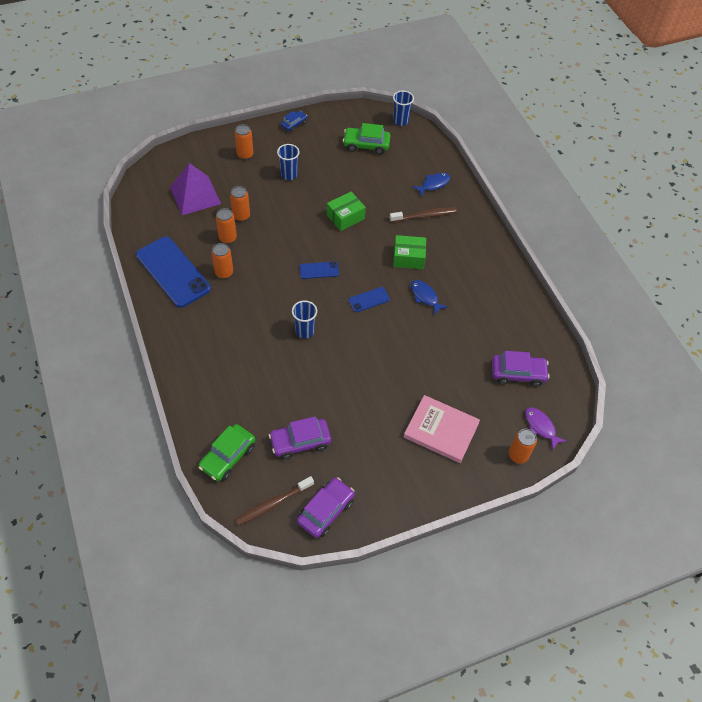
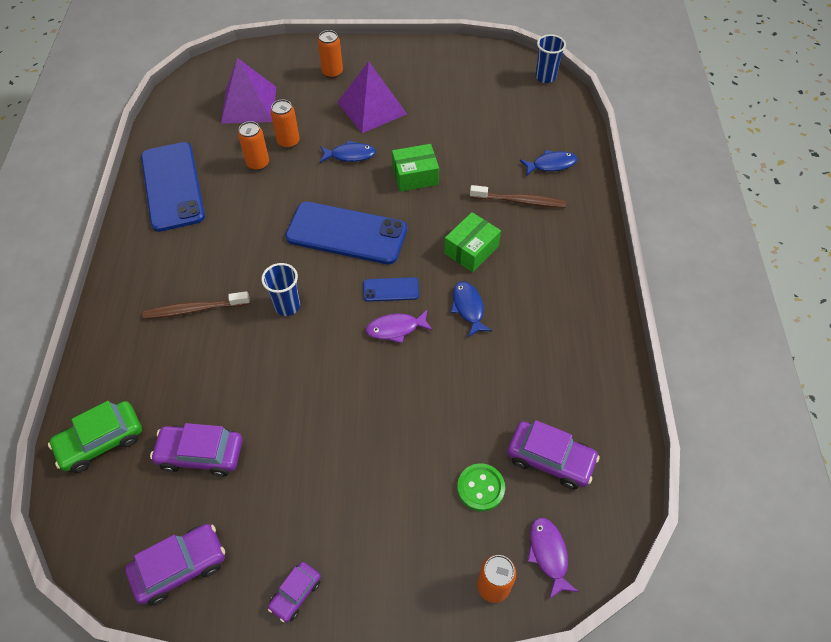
camera: 25 degrees right, 0 degrees up
orange can [212,243,233,279] -> none
brown toothbrush [235,476,314,526] -> brown toothbrush moved to [143,291,250,319]
blue cup [277,144,300,180] -> purple pyramid [337,61,407,133]
blue car [281,111,307,132] -> none
blue phone [299,262,339,279] -> blue phone [285,202,407,264], size x2.19
green car [343,123,391,155] -> none
green box [393,235,426,269] -> green box turned 75 degrees counterclockwise [444,212,501,272]
pink book [404,395,480,463] -> none
none -> purple car [268,562,321,622]
none -> blue fish [320,140,376,163]
none -> purple fish [366,310,433,343]
none -> green button [457,464,505,511]

